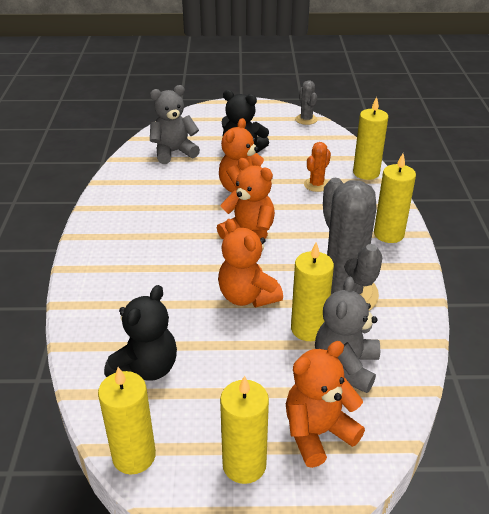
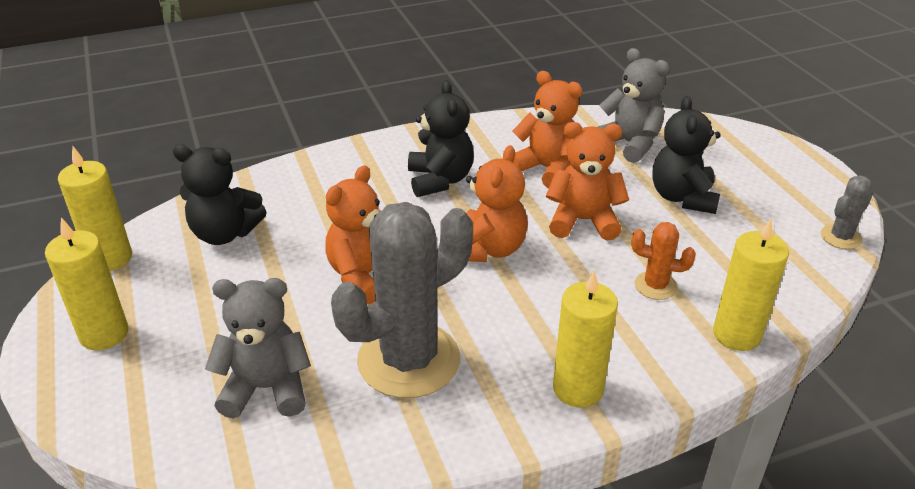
camera: 70 degrees right, 0 degrees up
orange teddy bear [286,341,365,468] -> orange teddy bear moved to [512,71,583,188]
yellow candle [291,242,334,341] -> none
none -> black teddy bear [408,80,474,197]

